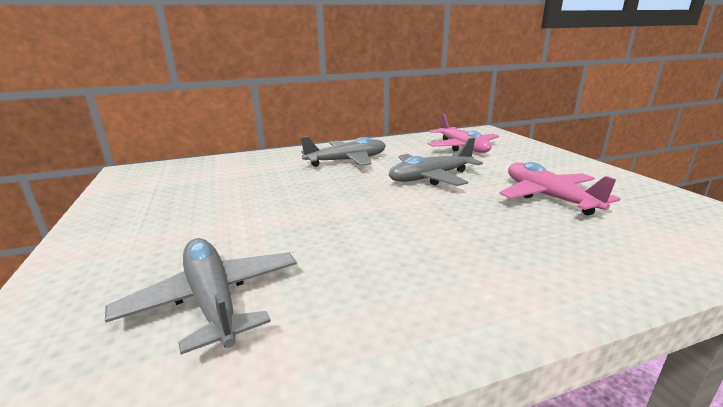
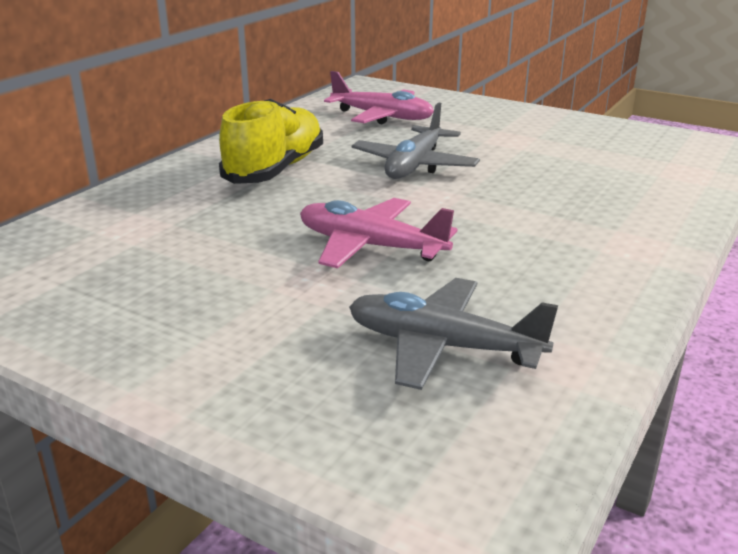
camera: 40 degrees left, 5 degrees up
grey plane [301,136,386,167] -> yellow shoe [219,99,323,184]
pink plane [499,162,621,215] -> pink plane moved to [300,198,457,268]

